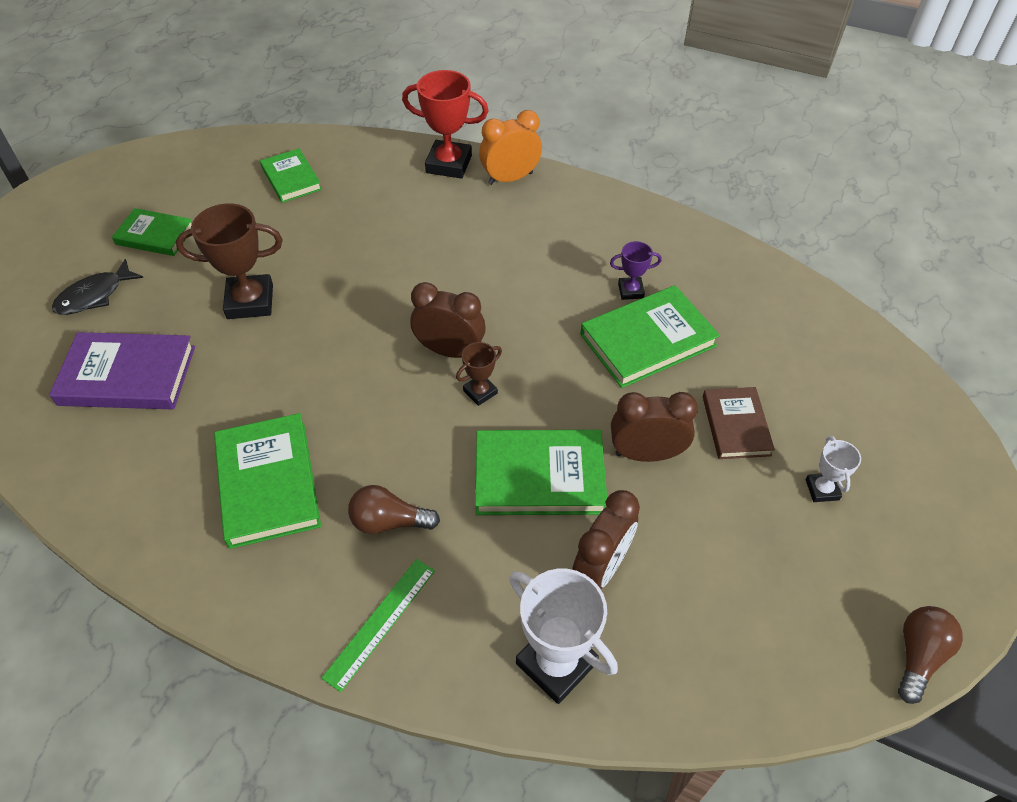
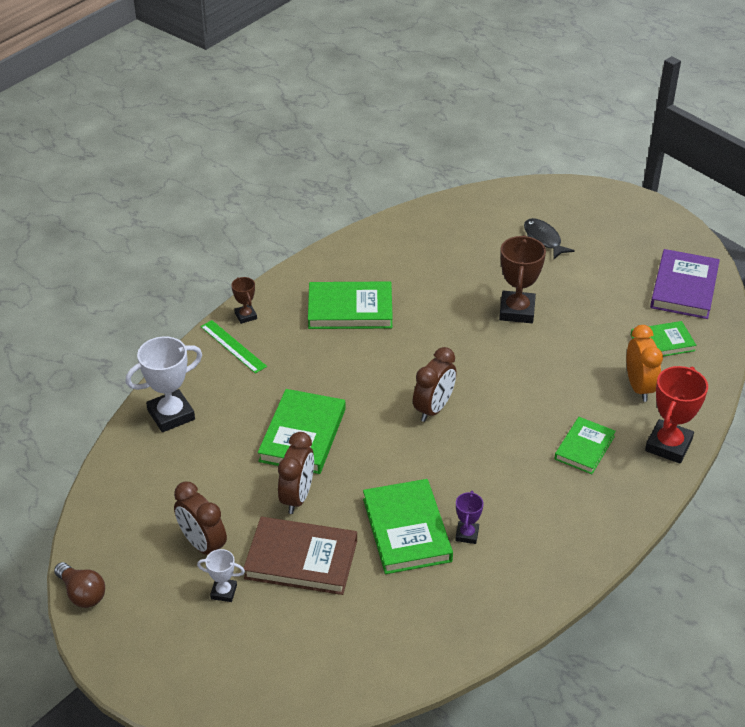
camera: 105 degrees right, 10 degrees down
purple book [49,332,195,409] -> purple book moved to [650,249,720,319]
green book [112,208,192,256] -> green book moved to [554,417,616,474]
brown light bulb [348,485,440,534] -> none
brown trophy [456,342,502,406] -> brown trophy moved to [231,277,257,324]
orange clock [479,110,542,185] -> orange clock moved to [626,325,663,402]
brown clock [572,490,640,589] -> brown clock moved to [174,482,227,555]
brown book [703,387,775,459] -> brown book [244,517,357,595], size x1.58

